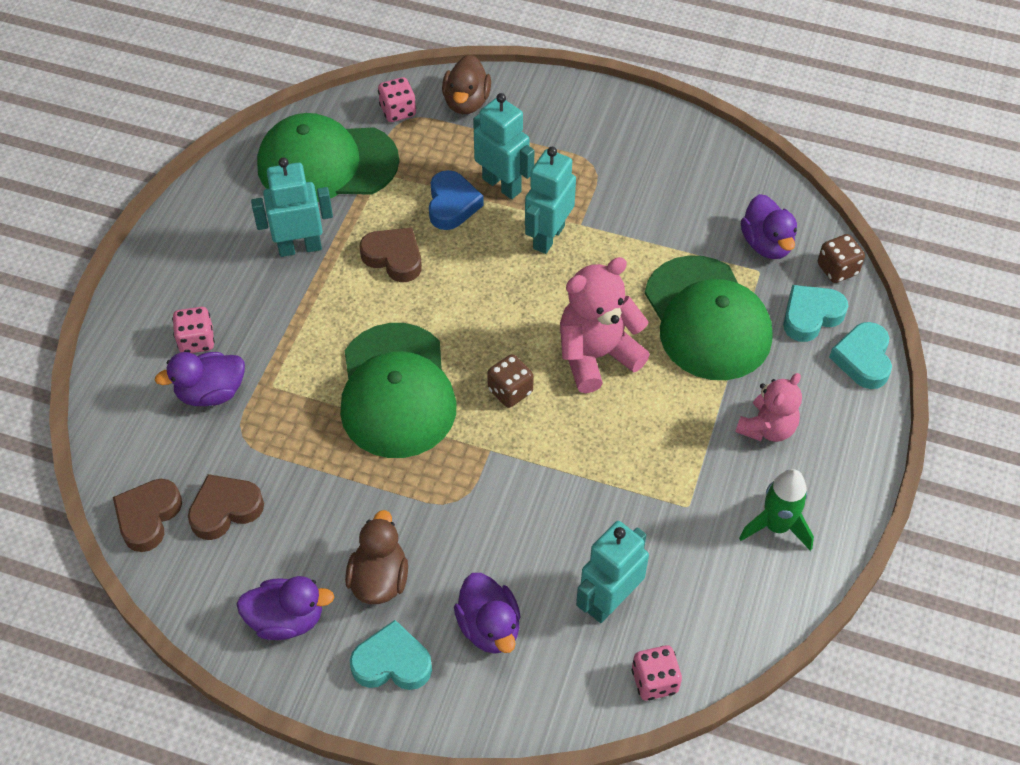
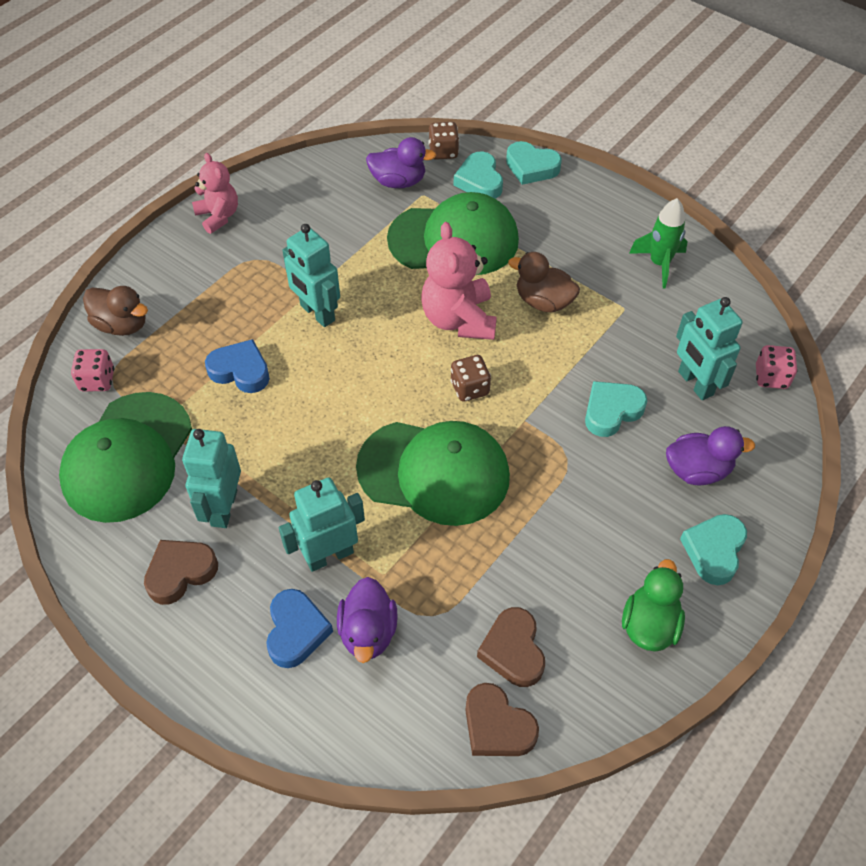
camera: 70 degrees left, 0 degrees up
pink dice [172,307,215,353] -> blue heart [266,589,333,668]
purple duck [237,576,334,640] -> green duck [622,559,685,652]
brown duck [345,510,408,604] -> brown duck moved to [508,252,580,312]
brown heart [359,228,422,282] -> brown heart moved to [144,540,218,605]
turquoise robot [473,93,534,199] -> turquoise robot moved to [279,478,365,572]
pink teddy bear [736,373,802,442] -> pink teddy bear moved to [192,153,238,234]
none -> turquoise heart [585,381,647,437]

